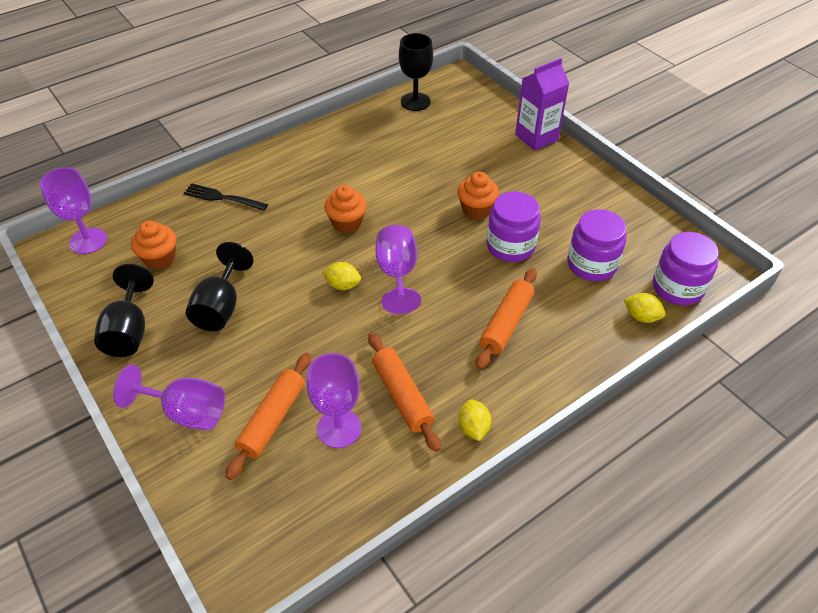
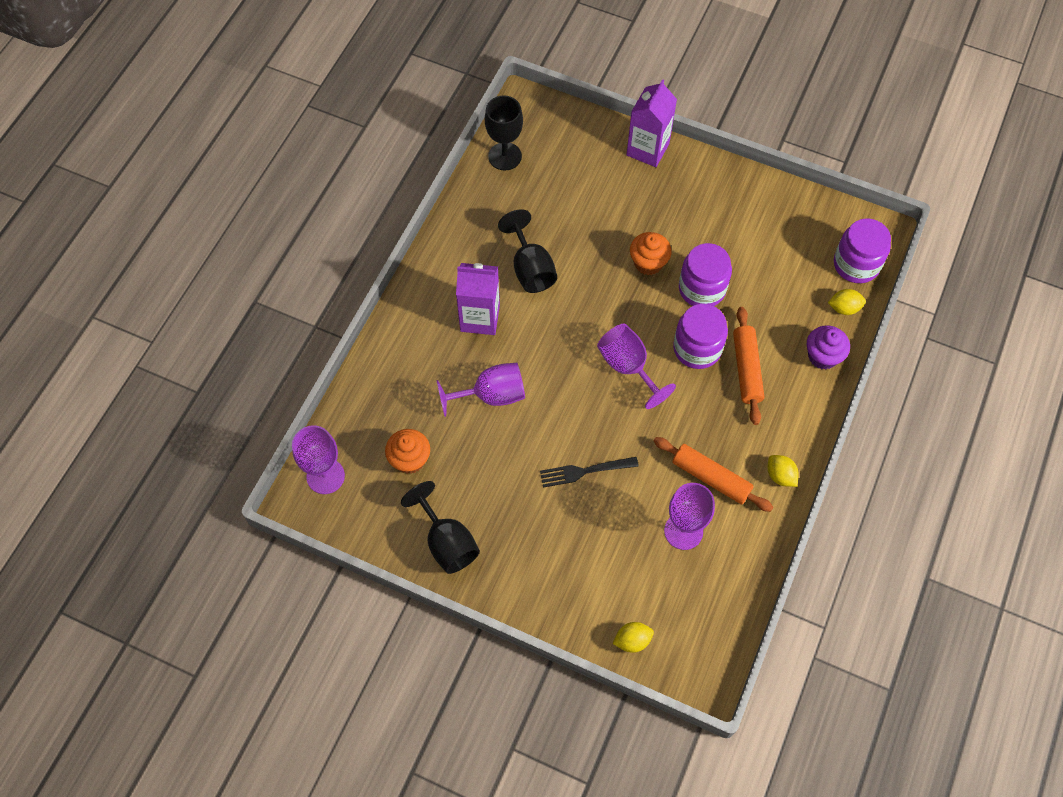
camera: 30 degrees left, 15 degrees up
purple goblet [113,365,225,430] -> purple goblet moved to [436,363,525,417]
black fork [183,183,268,211] -> black fork moved to [540,457,639,488]
black goblet [186,242,254,331] -> black goblet moved to [498,209,557,293]
orange rolling pin [225,353,311,480] -> none
yellow lemon [322,262,361,290] -> yellow lemon moved to [612,622,654,653]
orange cupcake [324,185,367,233] -> none
purple jar [567,209,626,281] -> purple jar moved to [673,304,728,369]
none -> purple carton [456,263,500,335]
none -> purple cupcake [807,325,850,370]

